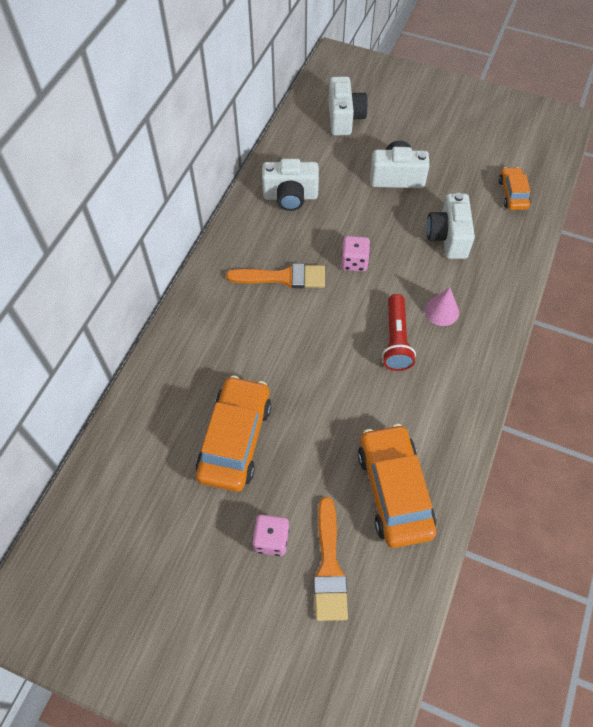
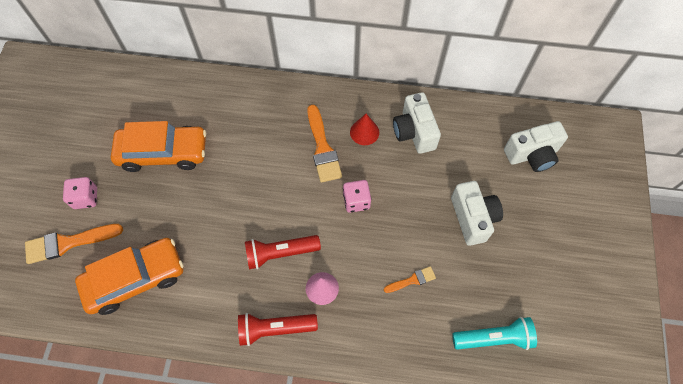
camera: 75 degrees right, 5 degrees up
white camera [426,193,475,259] -> orange brush [384,266,436,293]
orange car [499,167,531,210] -> turquoise flashlight [452,317,537,350]
none -> red flashlight [238,313,318,346]
none -> red cone [350,114,379,145]

